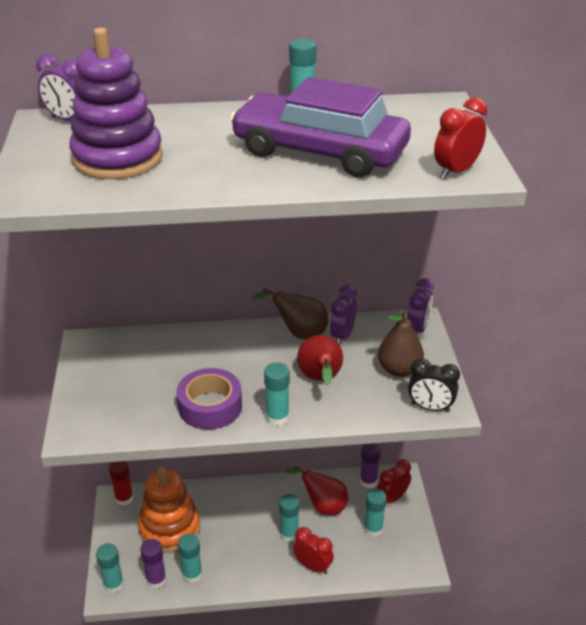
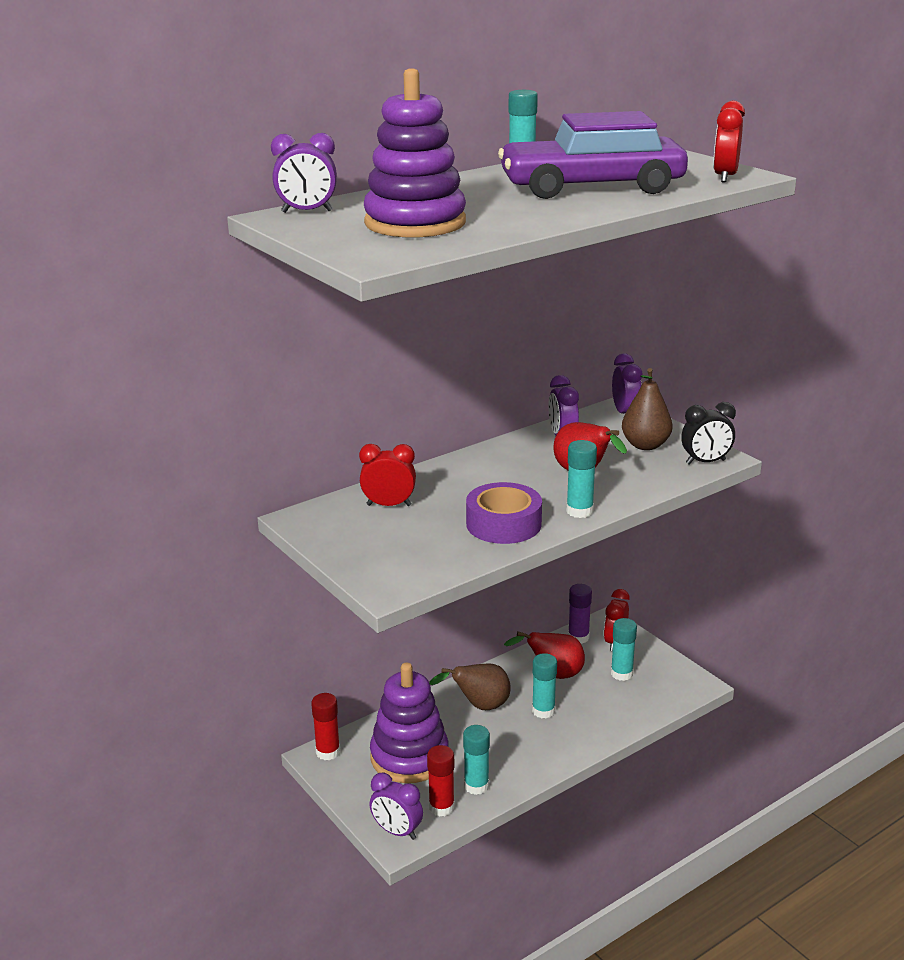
camera: 30 degrees left, 10 degrees down
turquoise glue stick [96,543,124,593] -> purple clock [370,773,423,840]
orange stacking toy [138,467,200,553] -> purple stacking toy [370,663,449,783]
purple glue stick [140,539,166,589] -> red glue stick [427,745,455,816]
brown pear [252,288,328,339] -> brown pear moved to [429,664,511,710]
red clock [293,527,334,574] -> red clock moved to [359,444,416,506]

